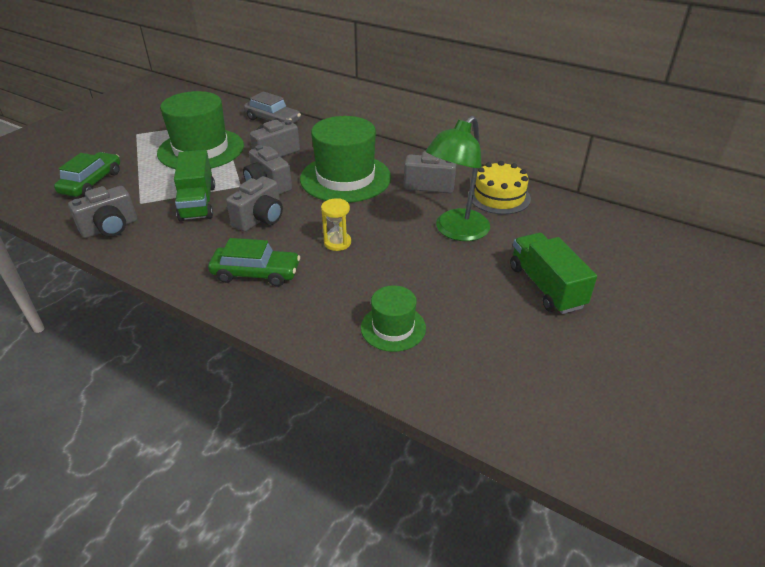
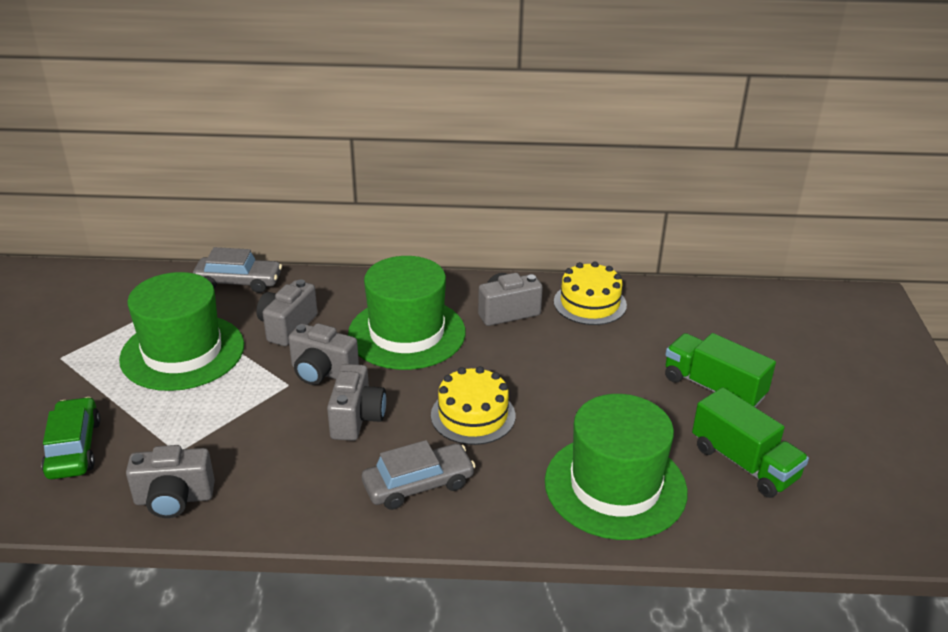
camera: 30 degrees left, 5 degrees down
grey camera [68,186,137,238] -> grey camera turned 60 degrees clockwise [126,445,215,518]
green truck [174,150,215,222] -> green truck moved to [692,387,809,498]
green car [208,238,300,287] -> grey car [362,440,476,510]
yellow hourglass [321,198,351,251] -> yellow cake [431,366,515,445]
green hat [361,285,426,352] -> green hat [545,394,688,540], size x1.91
green lamp [426,116,490,241] -> none

